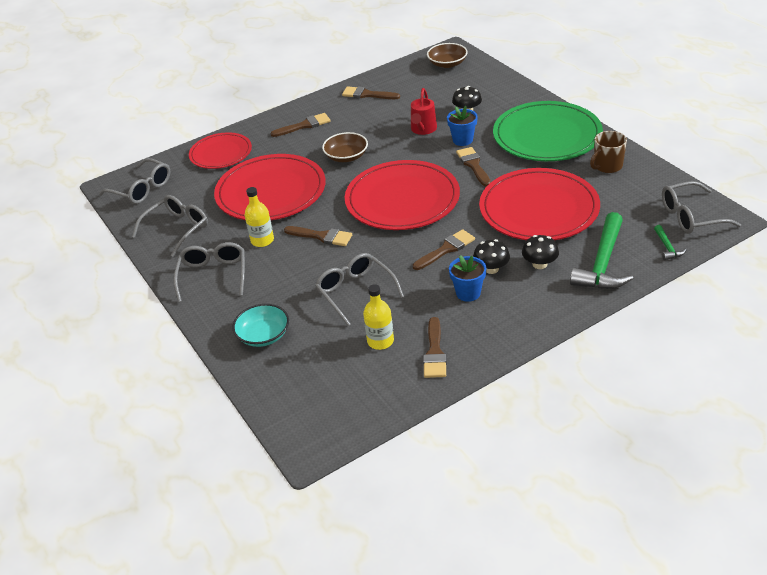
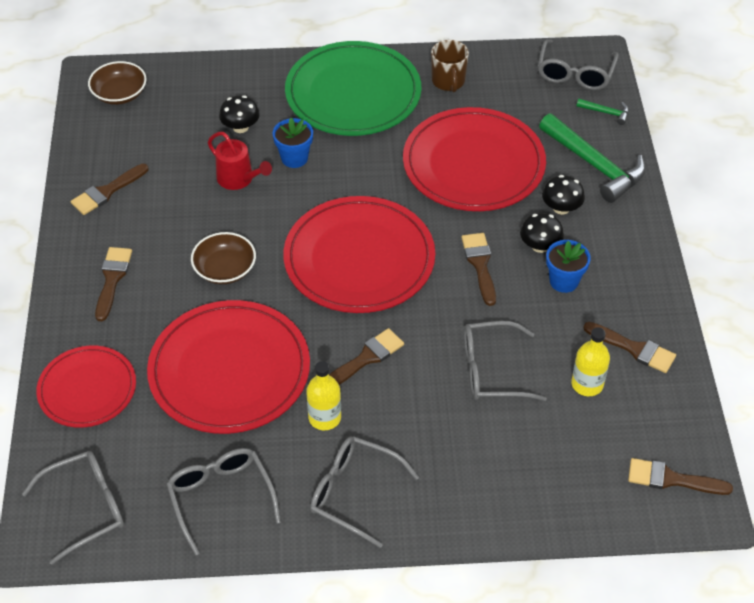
camera: 65 degrees left, 10 degrees up
turquoise bowl [232,304,289,347] -> none
brown brush [456,147,491,187] -> brown brush moved to [628,458,733,495]

